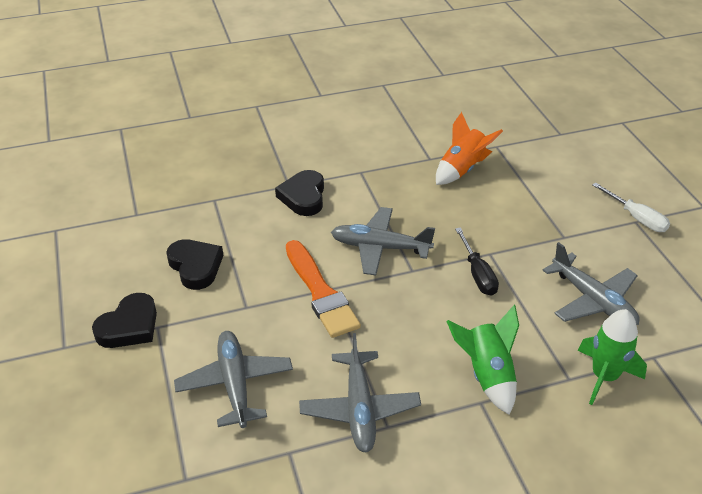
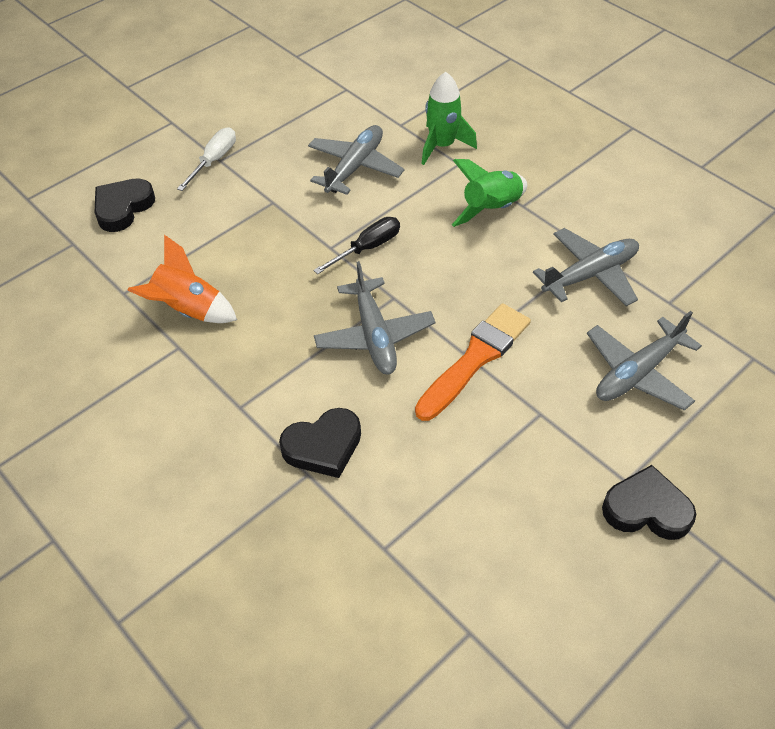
camera: 115 degrees left, 10 degrees up
black heart [166,239,224,290] -> black heart moved to [94,178,155,232]

